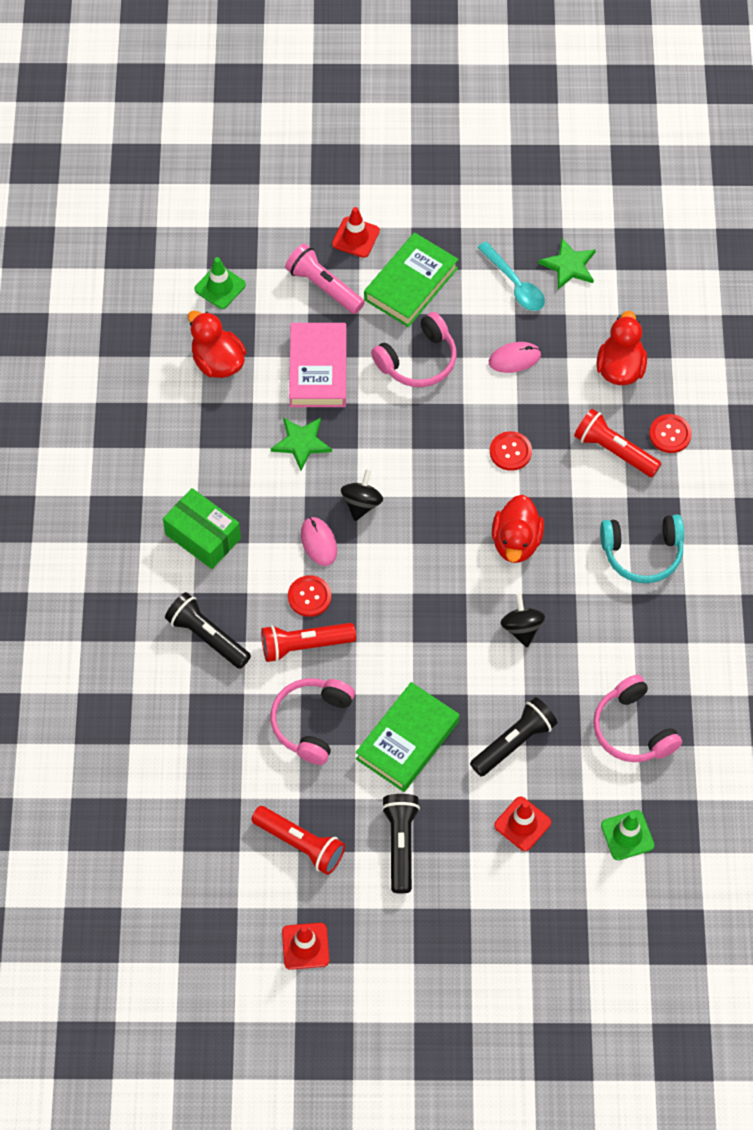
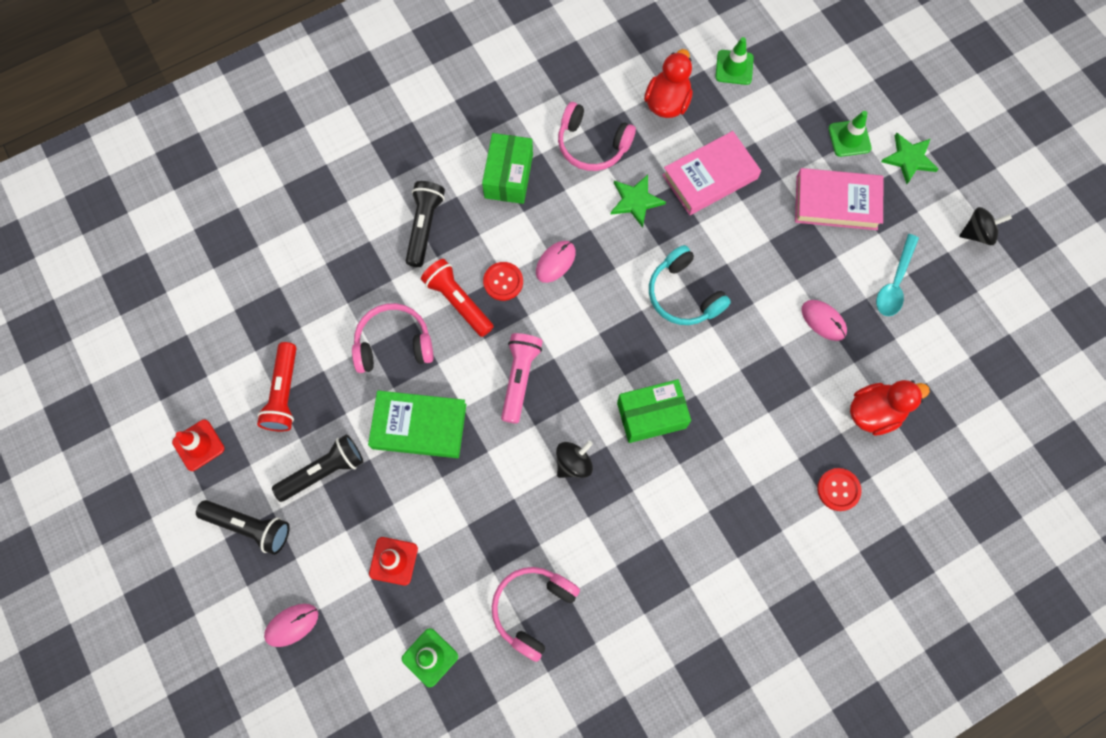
camera: 60 degrees right, 10 degrees up
pink flashlight [285,244,365,314] -> pink flashlight moved to [501,333,543,424]
red traffic cone [332,207,380,258] -> green traffic cone [829,111,872,157]
black spinning top [341,469,383,521] -> black spinning top moved to [959,207,1012,245]
green book [364,232,459,327] -> pink book [795,168,883,230]
pink headphones [371,312,457,387] -> pink headphones moved to [558,102,636,171]
black flashlight [470,697,557,777] -> black flashlight moved to [196,500,290,555]
red button [490,431,532,471] -> none
red duck [492,495,544,563] -> green box [617,379,691,443]
green star [538,238,596,290] -> green star moved to [881,133,939,184]
red flashlight [574,409,662,477] -> none
turquoise headphones [600,514,684,583] -> turquoise headphones moved to [649,245,731,325]
none -> pink mouse [264,604,318,647]

